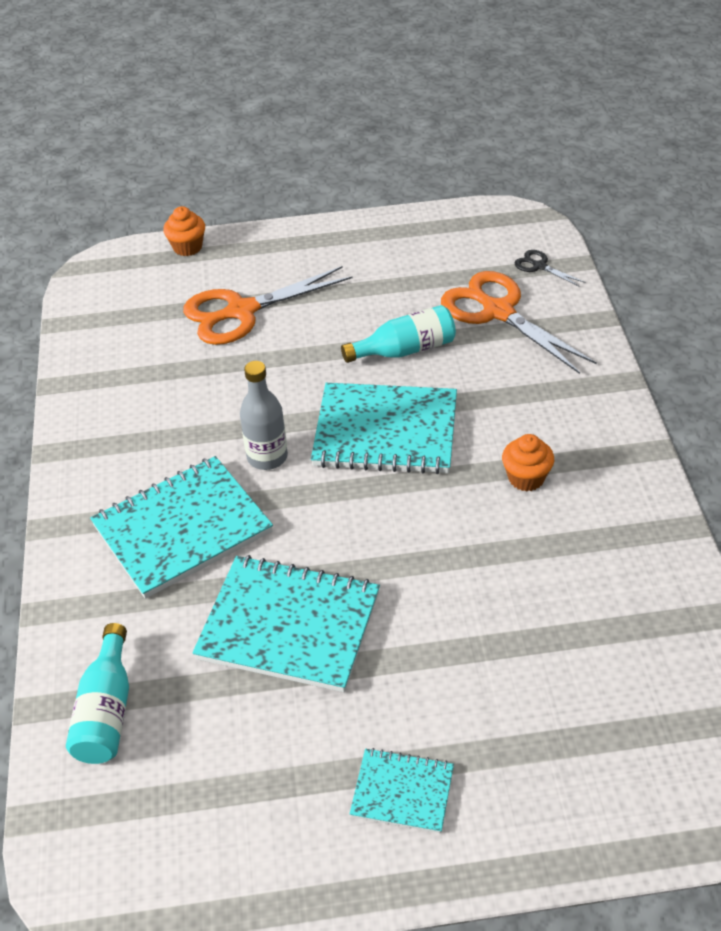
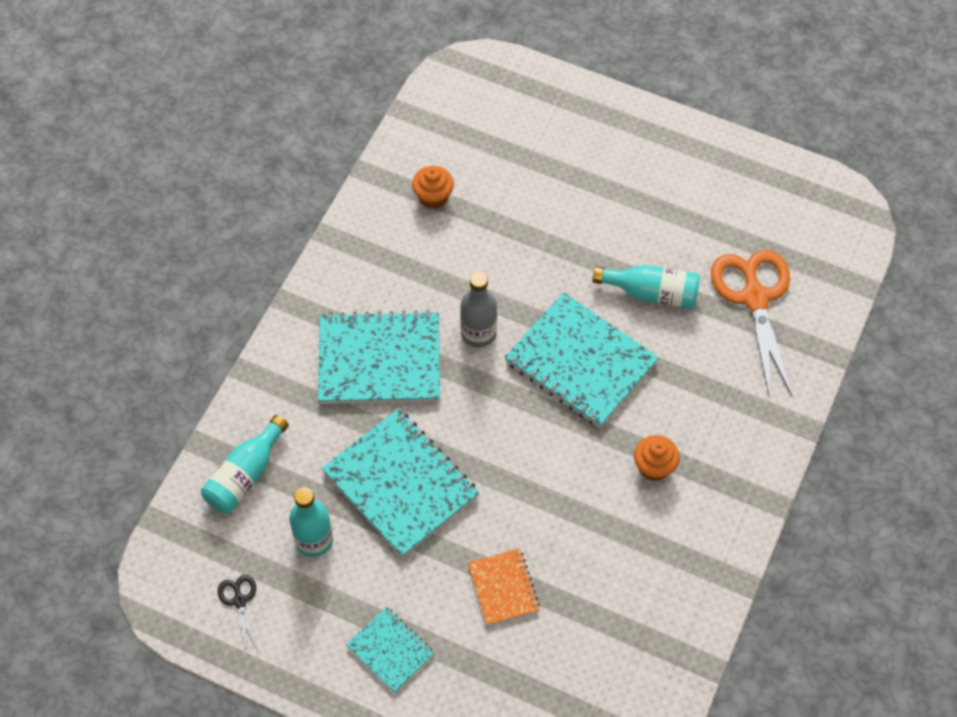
camera: 30 degrees right, 15 degrees up
orange cupcake [163,206,205,256] -> orange cupcake moved to [412,166,454,209]
orange scissors [183,266,352,345] -> none
black scissors [515,250,585,287] -> black scissors moved to [218,575,257,653]
none -> turquoise bottle [289,487,333,557]
none -> orange notebook [468,548,540,626]

